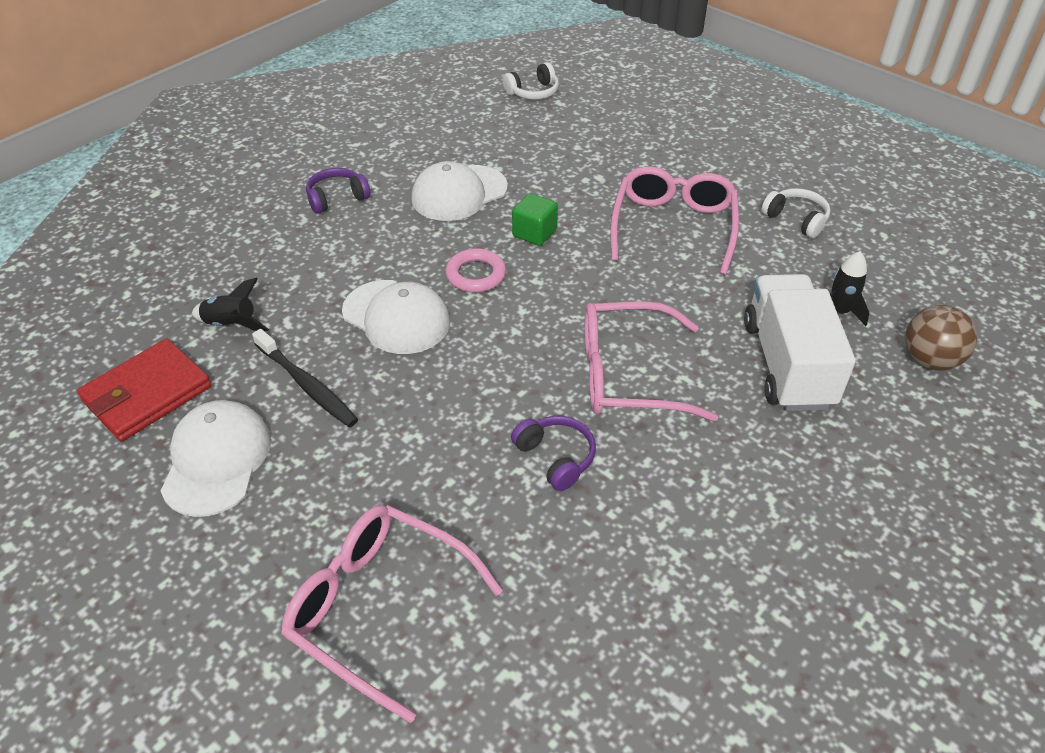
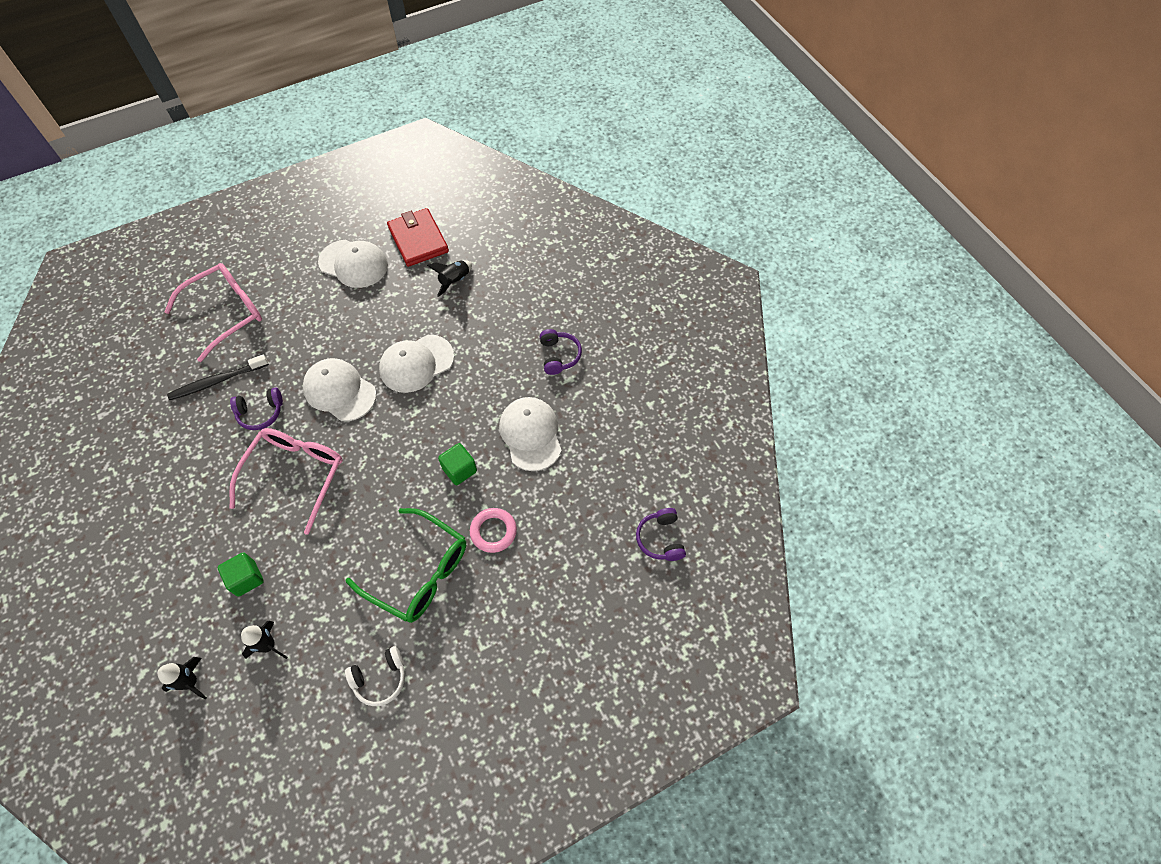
camera: 110 degrees right, 15 degrees up
black toothbrush [252,329,358,427] -> black toothbrush moved to [167,354,269,400]
pink ring [446,248,506,293] -> pink ring moved to [470,508,517,553]
white headphones [503,62,559,100] -> purple headphones [636,508,686,561]
pink glasses [610,167,739,275] -> green glasses [345,508,466,623]
white truck [744,274,856,411] -> green cube [218,552,264,597]
brown ball [905,305,977,371] -> black rocket [158,657,207,700]
none -> white cap [303,358,376,421]

